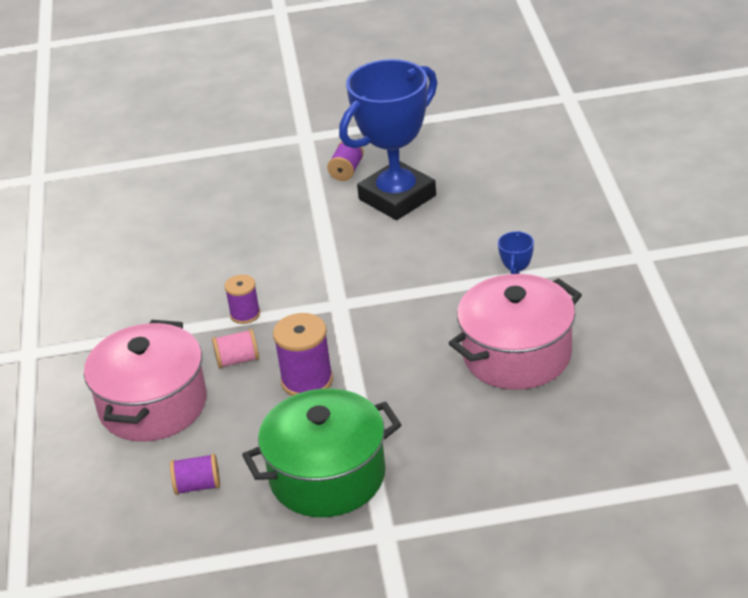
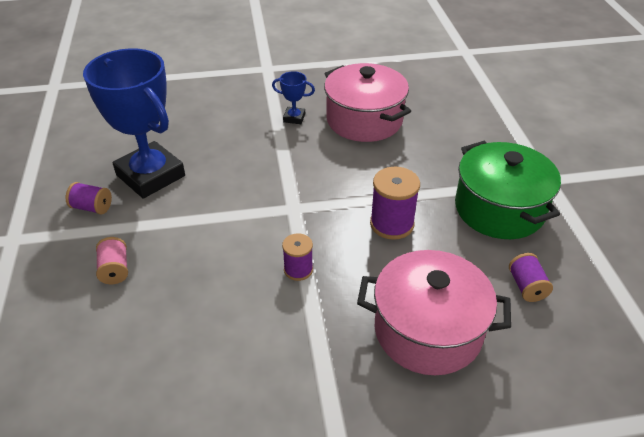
camera: 95 degrees left, 5 degrees up
pink spool [212,329,259,369] -> pink spool moved to [96,237,128,284]

